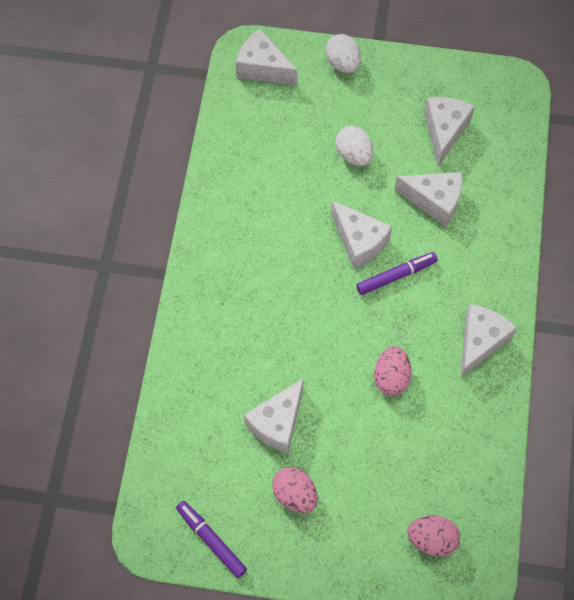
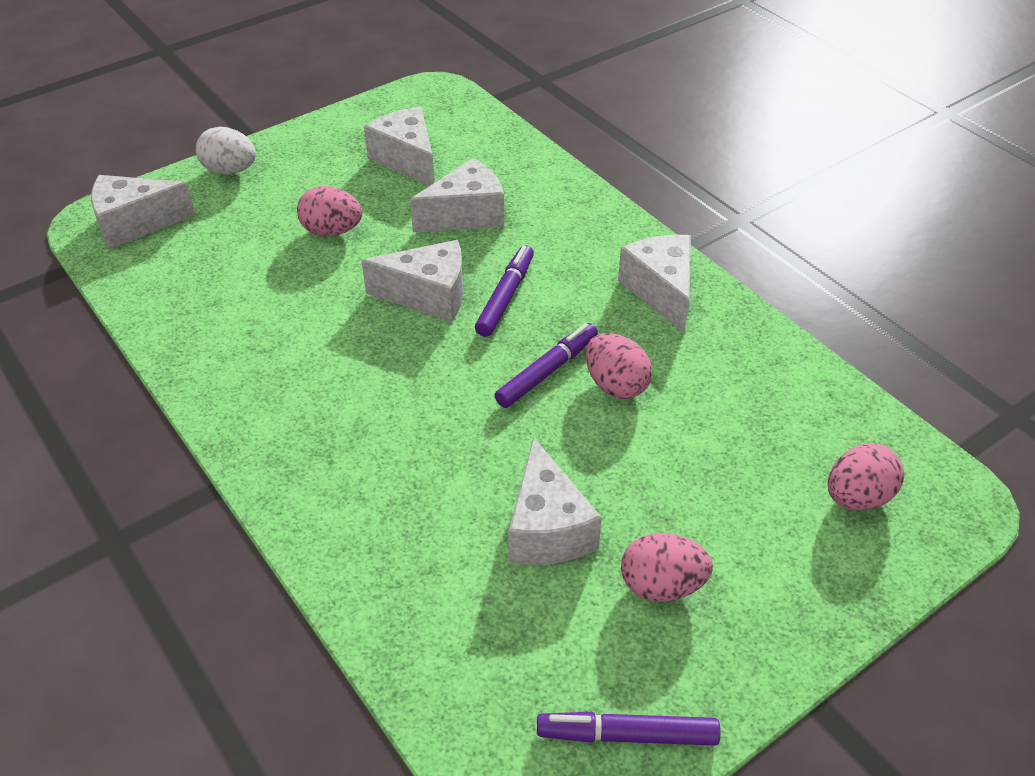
camera: 45 degrees left, 20 degrees down
white egg [335,126,374,166] -> pink egg [297,186,362,236]
none -> purple marker [494,323,598,408]

